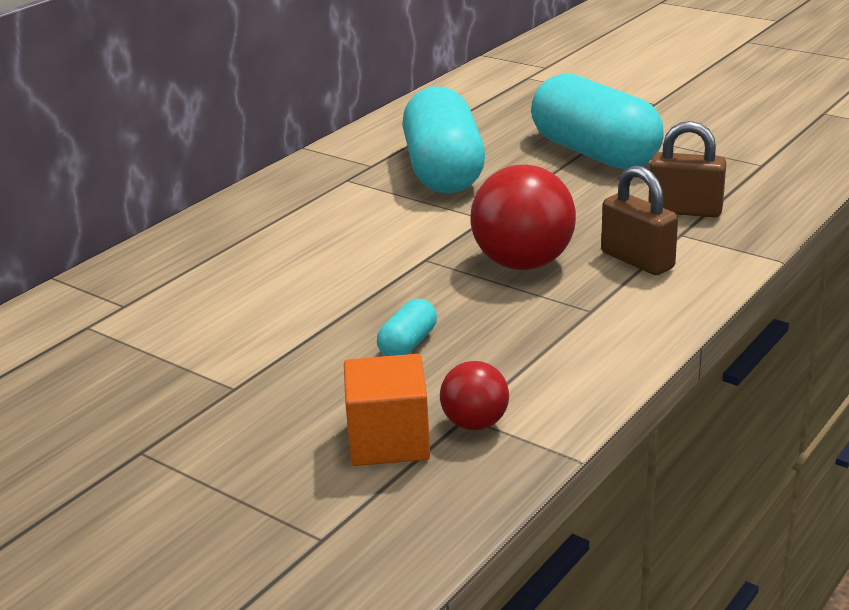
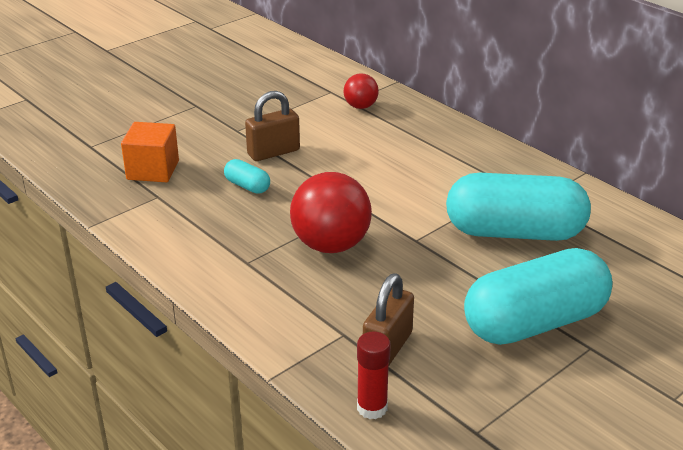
camera: 100 degrees right, 5 degrees up
red ball [440,361,509,430] -> red ball moved to [344,73,379,109]
brown padlock [601,166,678,275] -> brown padlock moved to [245,91,300,161]
none -> red glue stick [357,332,391,419]

